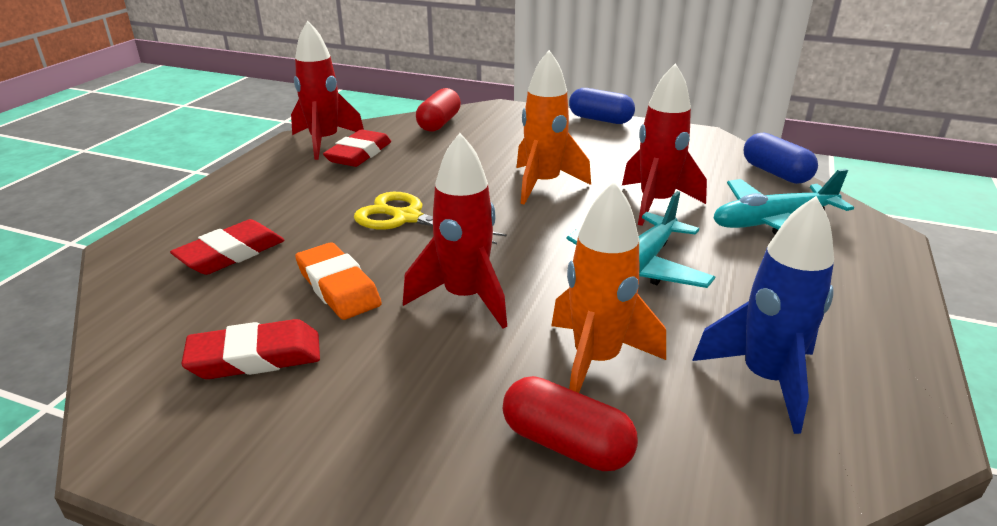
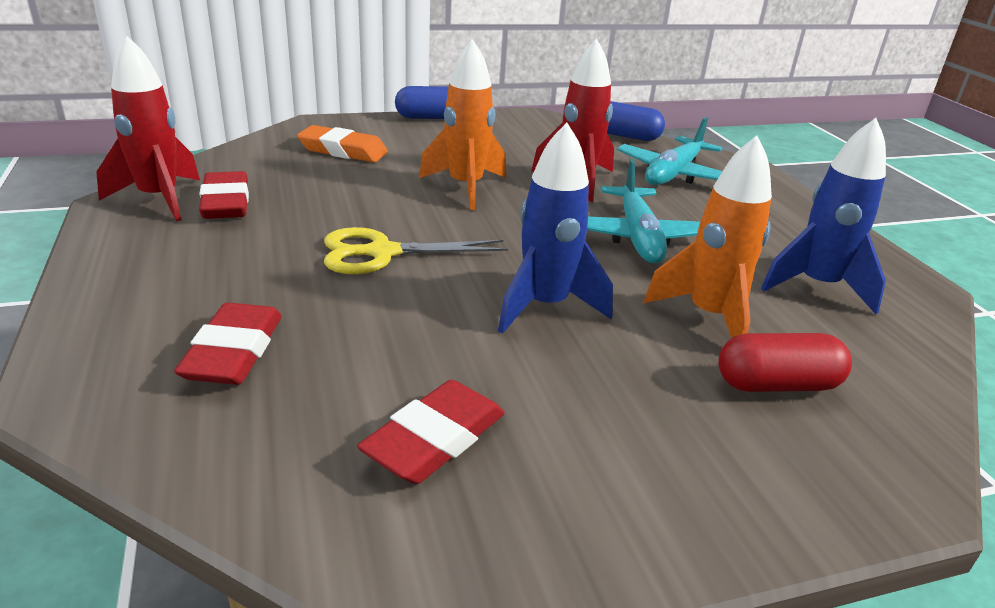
camera: 40 degrees left, 0 degrees up
orange eraser [295,242,382,320] -> orange eraser moved to [297,125,388,163]
red rocket [403,133,507,328] -> blue rocket [498,123,613,334]
red capsule [416,88,461,132] -> none

